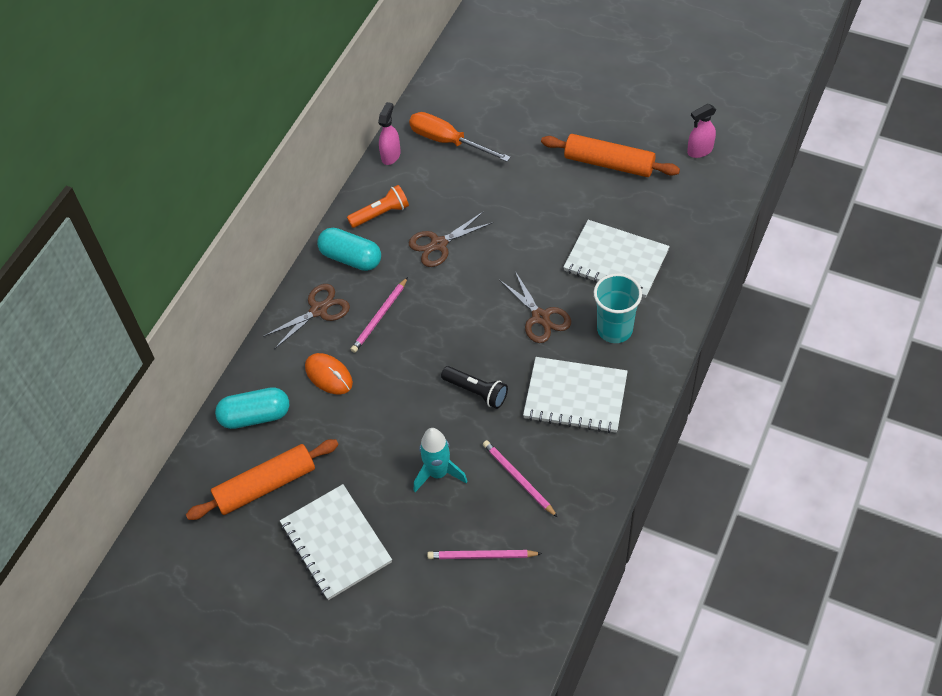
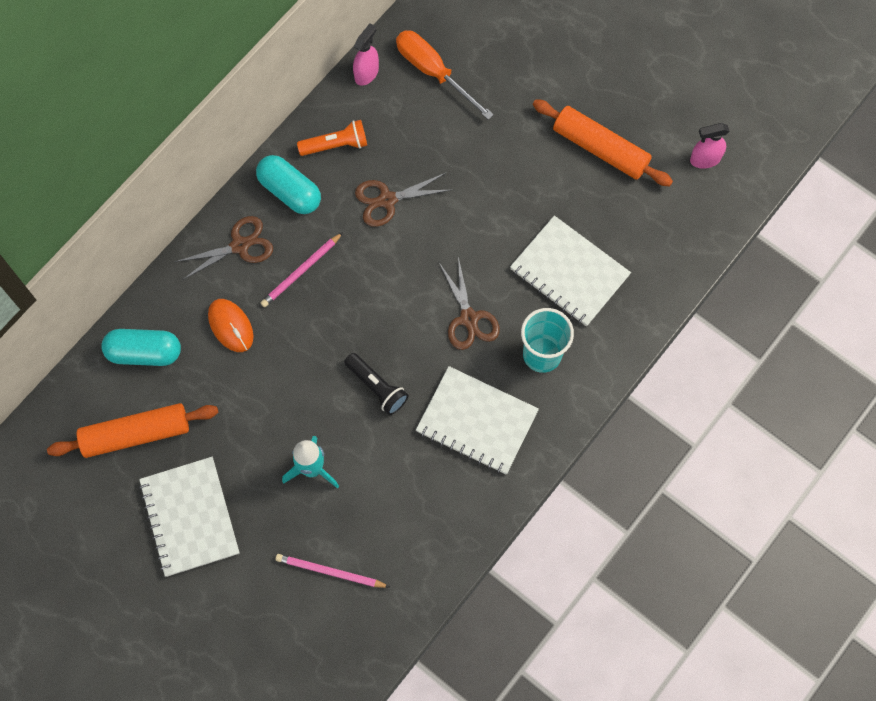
camera: 10 degrees right, 15 degrees up
pink pencil [483,440,557,517] -> none

